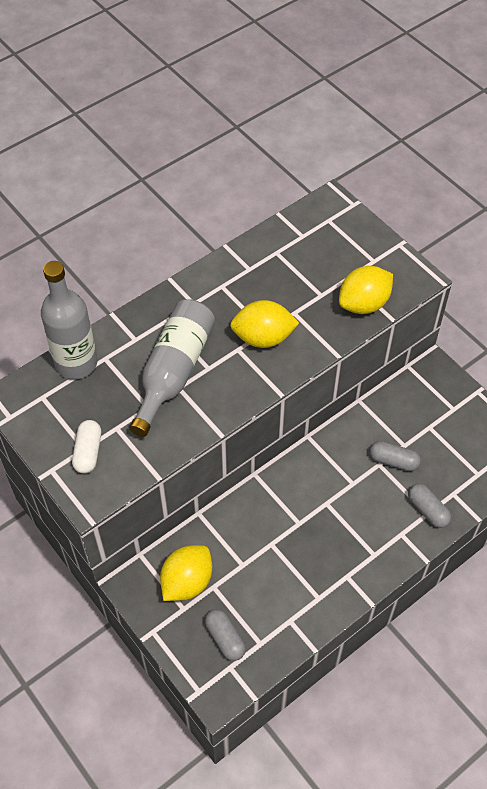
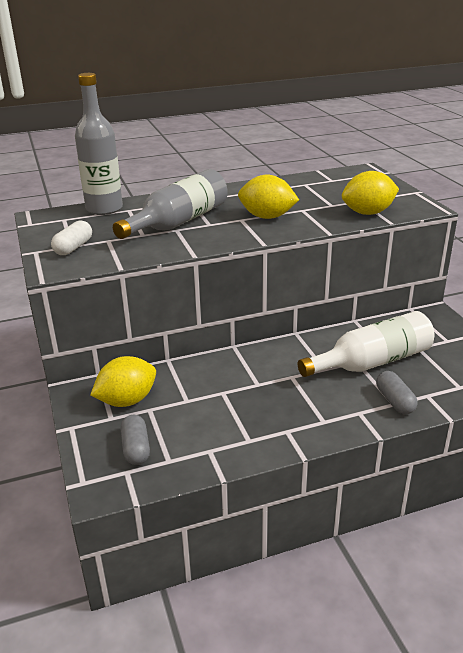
camera: 20 degrees right, 25 degrees down
grey capsule [370,441,421,471] -> white bottle [298,311,434,377]

